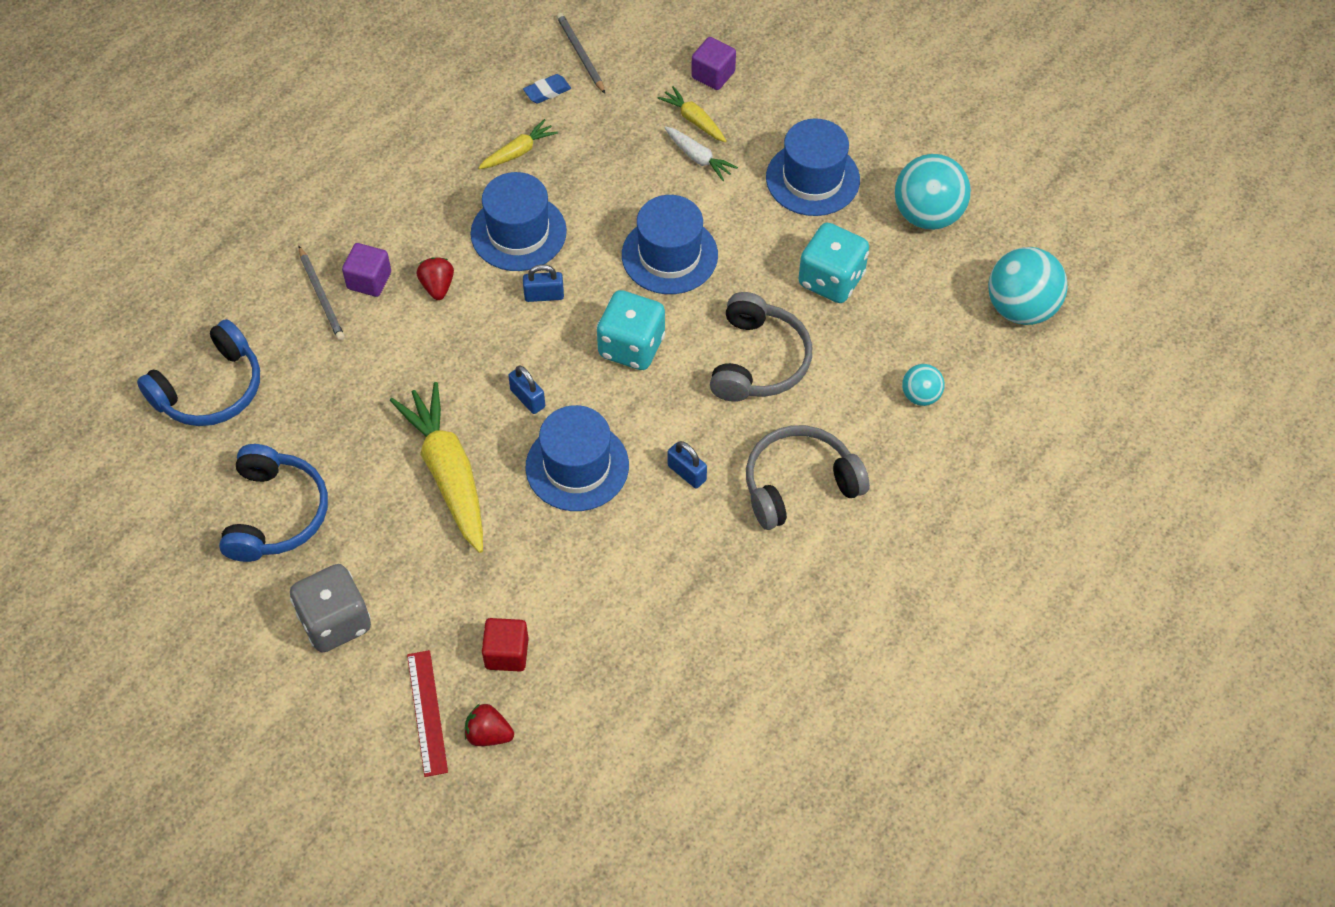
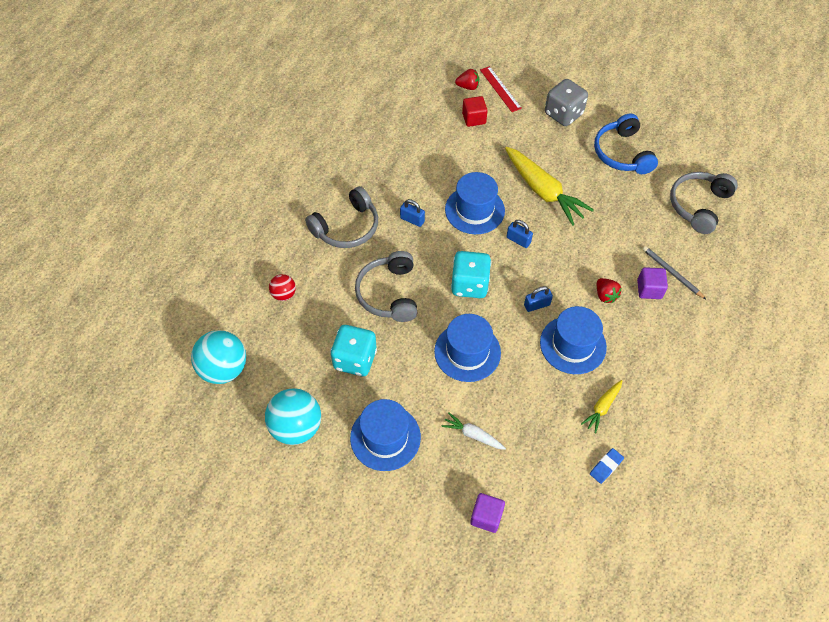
camera: 165 degrees right, 0 degrees up
blue headphones [137,319,260,426] -> grey headphones [670,172,738,234]
grey pencil [557,13,605,94] -> none
yellow carrot [657,86,726,142] -> none
turquoise ball [902,364,945,406] -> red ball [269,274,296,301]

